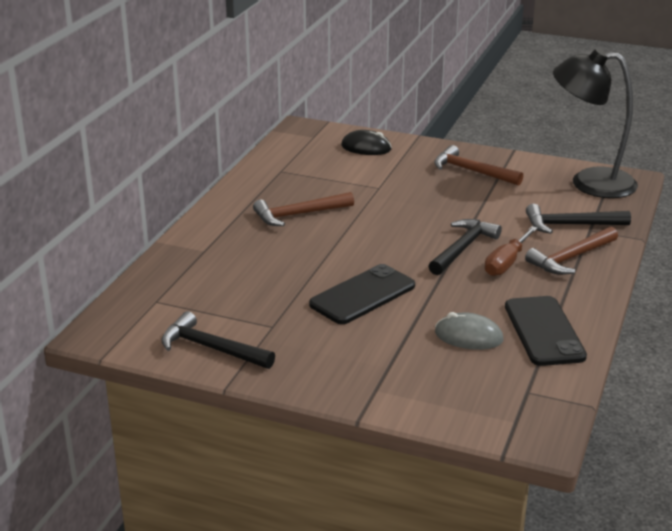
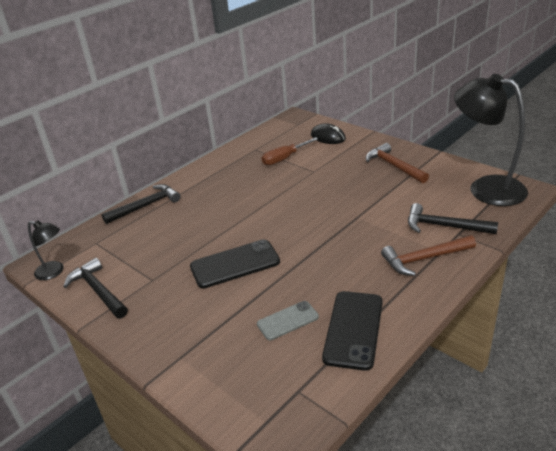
camera: 25 degrees right, 5 degrees up
brown hammer [253,192,354,226] -> none
black hammer [429,219,502,275] -> black hammer moved to [101,184,181,224]
grey mouse [435,312,503,350] -> grey phone [257,301,319,340]
brown screwdriver [485,226,538,276] -> brown screwdriver moved to [261,137,318,165]
none -> black lamp [28,220,64,280]

